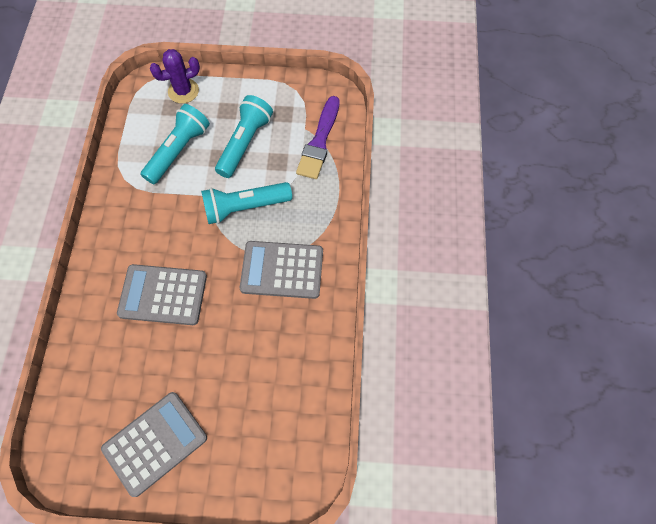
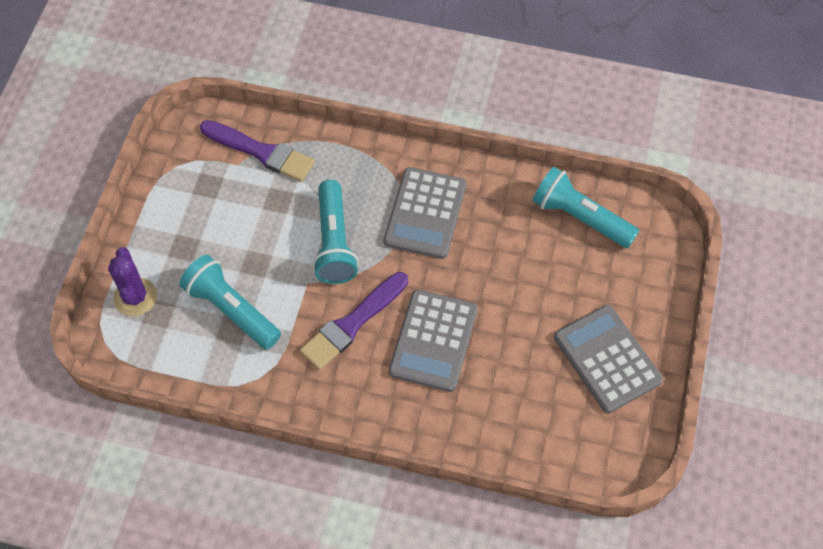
camera: 80 degrees left, 5 degrees down
turquoise flashlight [215,95,273,178] -> turquoise flashlight moved to [532,167,639,248]
none -> purple brush [300,272,408,370]

